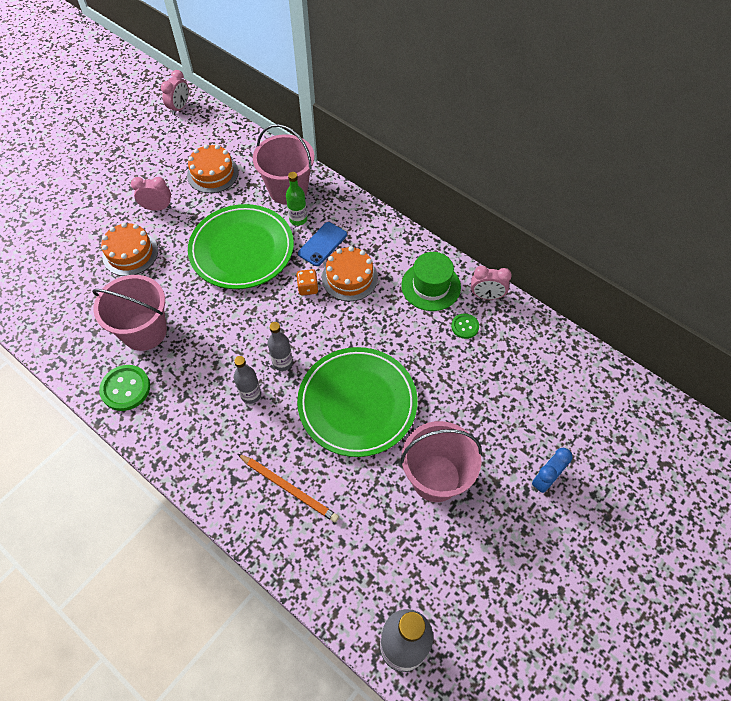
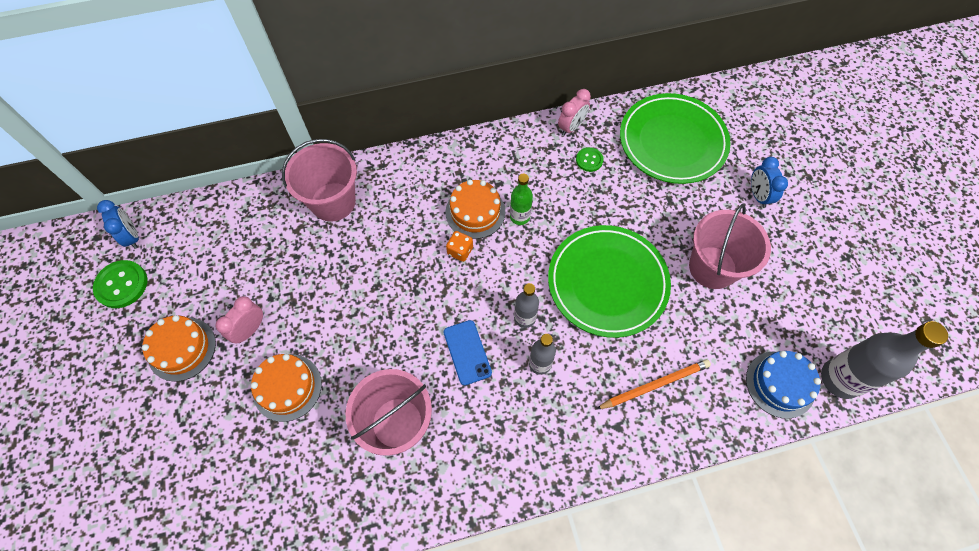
camera: 55 degrees left, 5 degrees up
green button [99,365,150,411] -> green button moved to [93,260,147,308]
pink clock [161,70,189,115] -> blue clock [97,200,139,249]
orange cake [187,144,239,193] -> orange cake moved to [142,315,216,381]
green plate [188,204,294,289] -> green plate moved to [620,93,731,184]
green bottle [286,172,307,226] -> green bottle moved to [510,173,533,225]
blue phone [298,222,347,266] -> blue phone moved to [443,320,492,386]
green hat [401,252,461,311] -> none
none -> blue cake [746,351,821,419]

